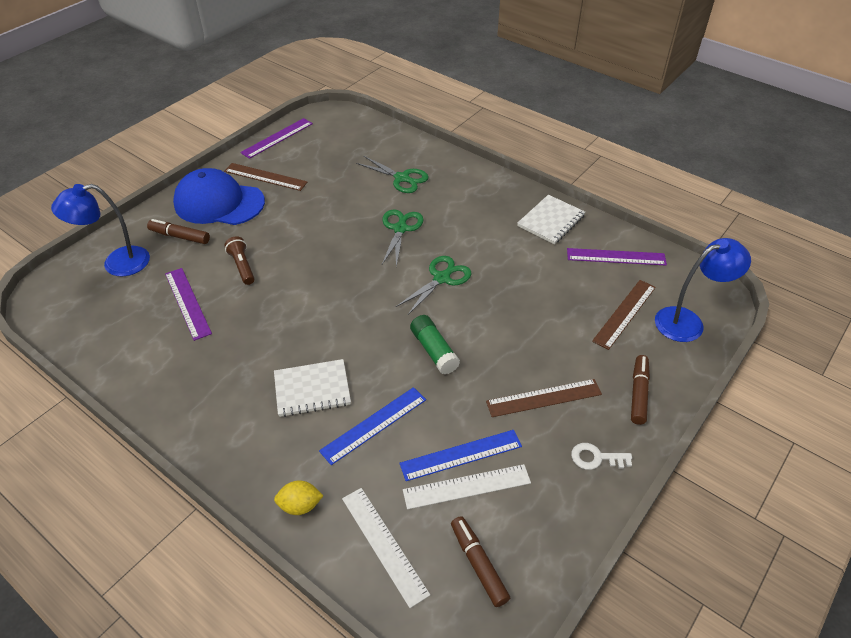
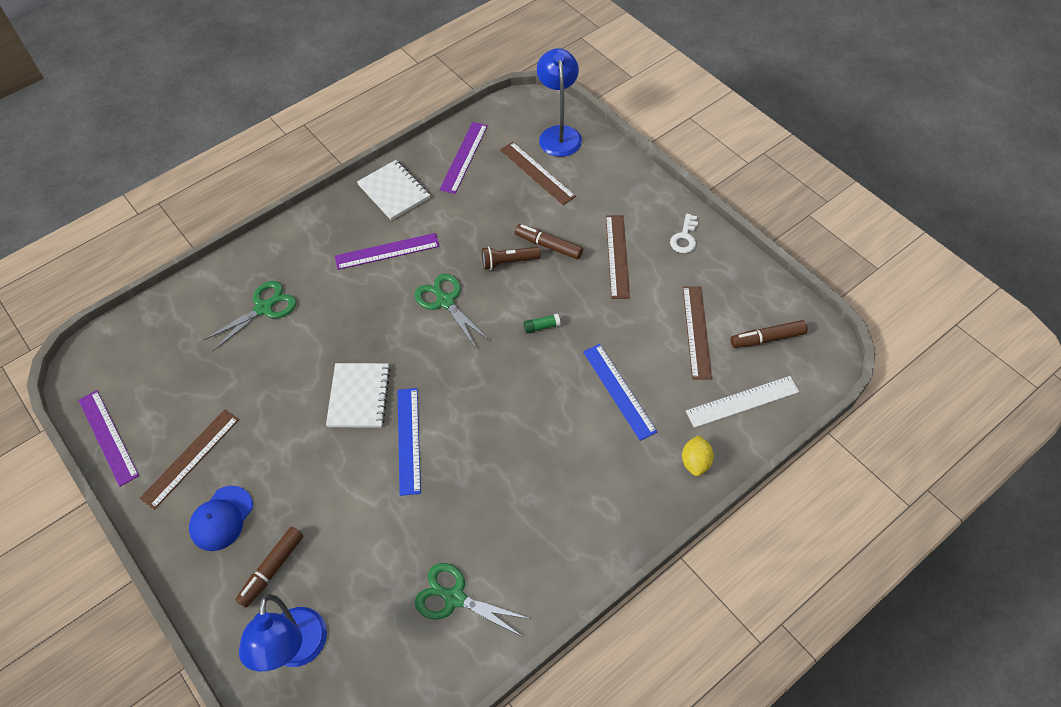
camera: 75 degrees left, 10 degrees up
purple ruler [165,268,212,341] -> purple ruler moved to [335,233,440,270]
blue cap [173,168,265,225] -> blue cap [189,486,253,551], size x0.56
brown flashlight [224,236,255,285] -> brown flashlight moved to [482,246,541,270]
white notebook [274,359,351,417] -> white notebook moved to [326,363,391,428]
green scissors [382,209,424,267] -> green scissors moved to [415,563,531,637]
blue ruler [400,430,522,481] -> blue ruler moved to [398,388,421,496]
white ruler [403,464,531,509] -> brown ruler [683,286,712,380]
green glue stick [410,315,460,374] -> green glue stick [523,314,561,333], size x0.55
brown marker [631,355,650,425] -> brown marker moved to [515,224,583,260]

